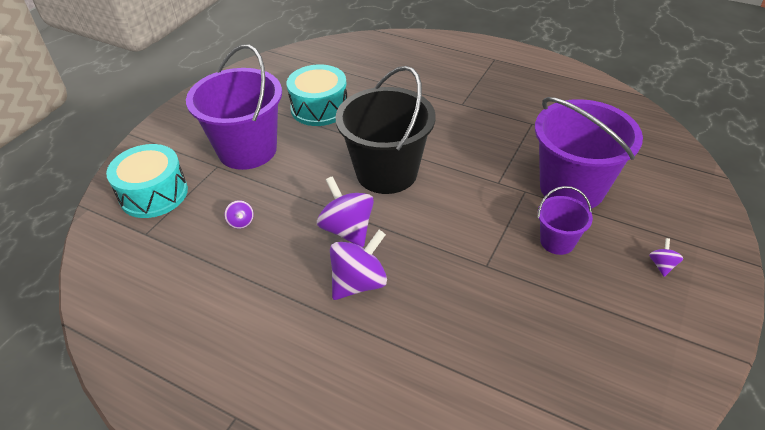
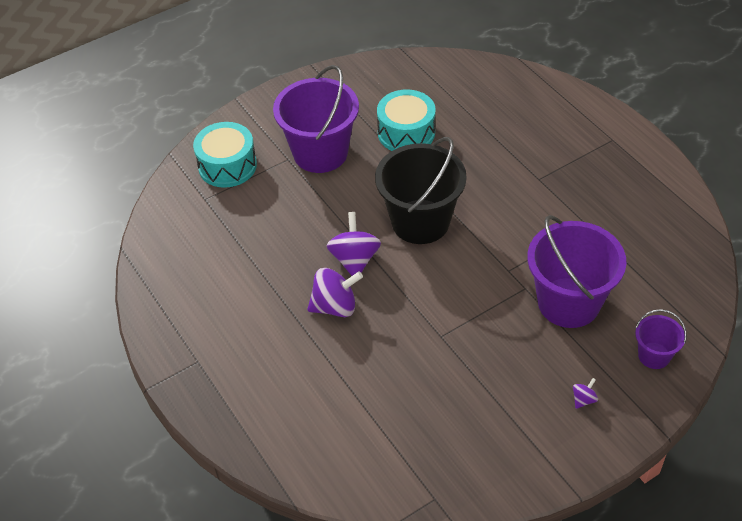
camera: 30 degrees right, 5 degrees up
purple spinning top [225,200,254,229] -> none
purple bucket [537,186,593,255] -> purple bucket moved to [635,309,687,369]

